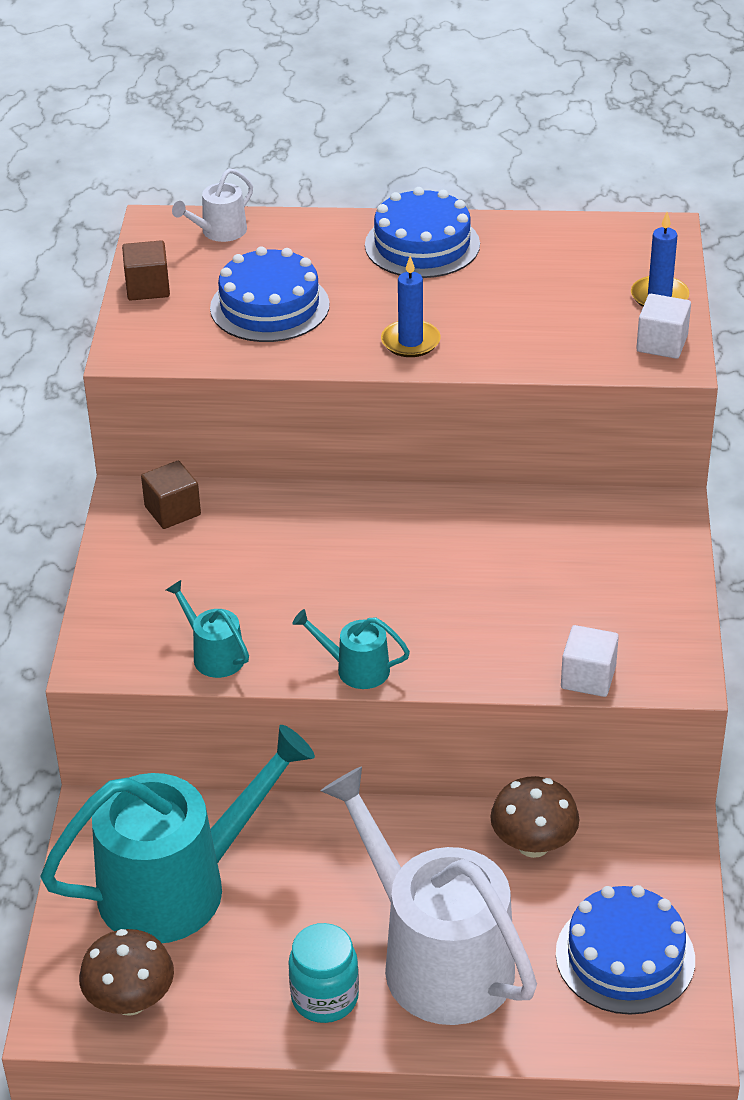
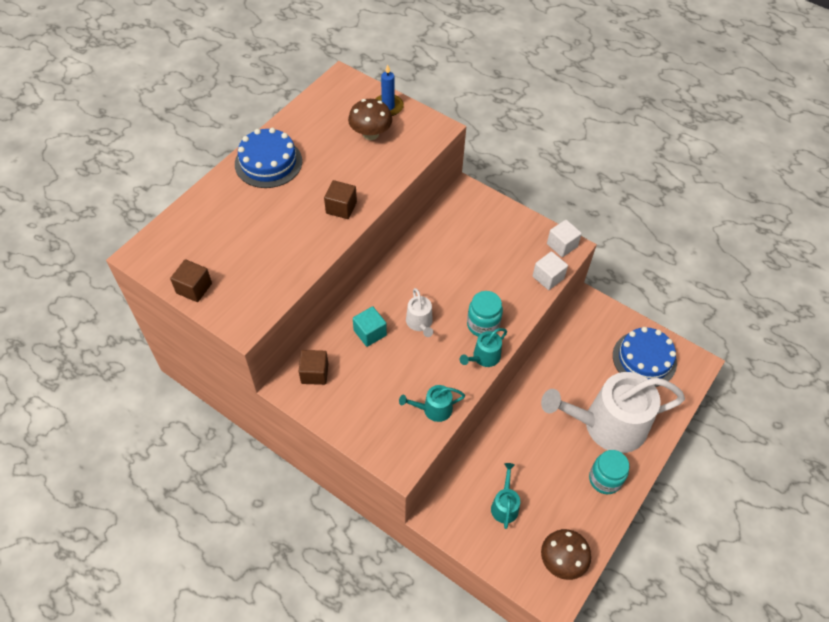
camera: 60 degrees left, 15 degrees up
turquoise watering can [40,725,315,943] -> turquoise watering can [491,463,520,529], size x0.42
white watering can [172,168,253,242] -> white watering can moved to [406,288,433,337]
blue cake [210,246,330,342] -> none
blue candle [381,256,441,357] -> brown cube [324,180,357,219]
brown mushroom [490,776,579,858] -> brown mushroom moved to [348,99,392,140]
white cube [636,294,691,359] -> white cube moved to [547,220,582,257]
none -> turquoise cube [353,306,387,347]
none -> turquoise jar [467,291,503,337]

